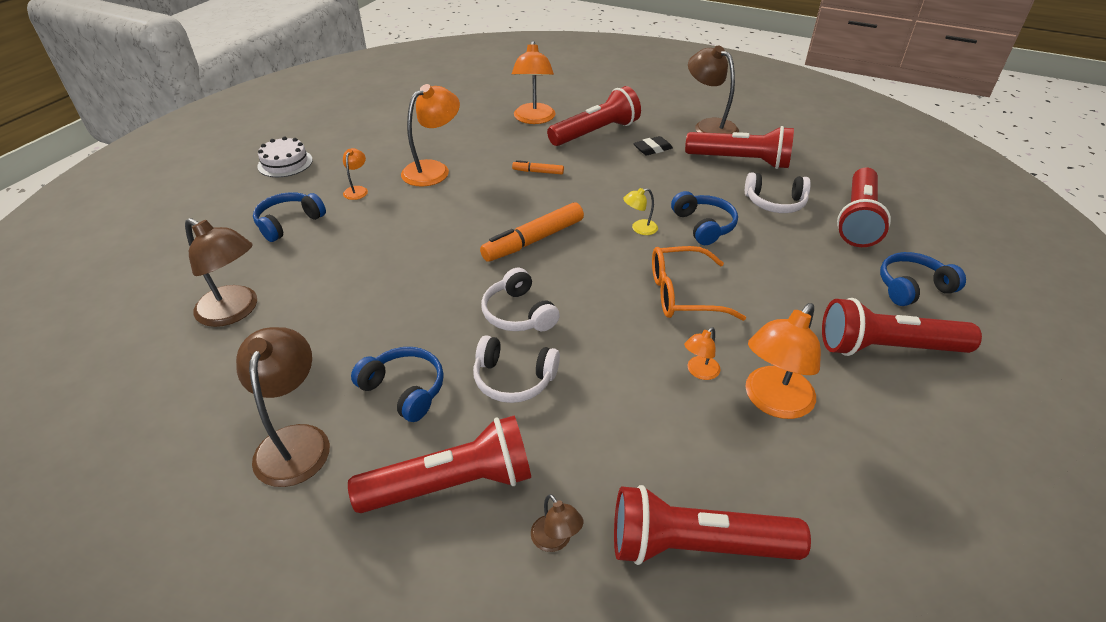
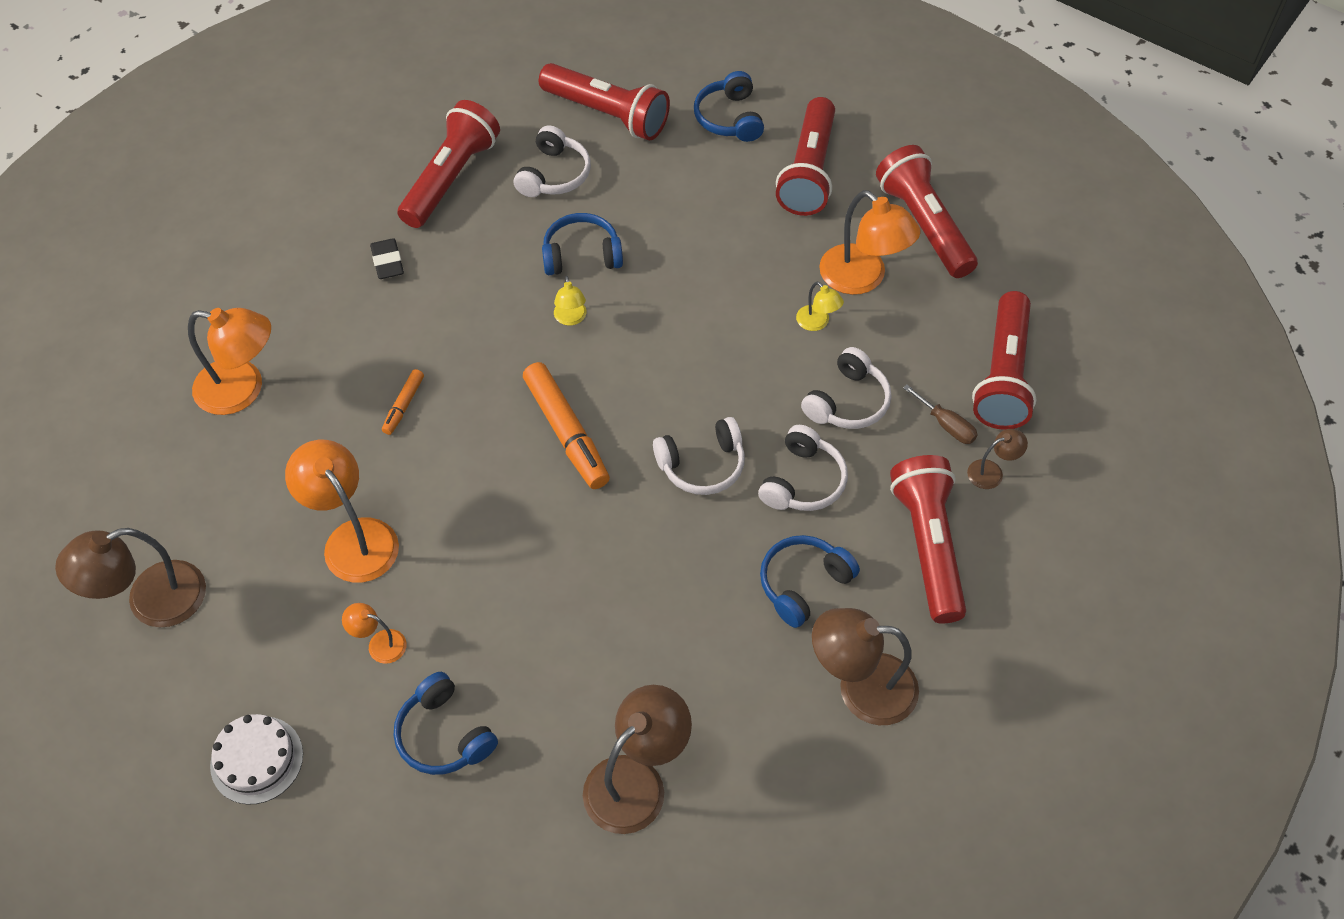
camera: 80 degrees left, 15 degrees up
red flashlight [547,86,641,146] -> red flashlight moved to [876,145,978,278]
orange glasses [652,246,746,321] -> none
orange lamp [684,327,720,380] -> yellow lamp [796,281,844,331]
brown lamp [688,46,739,134] -> brown lamp moved to [55,528,206,627]
none -> white headphones [801,347,891,429]
none -> brown screwdriver [903,384,978,444]

